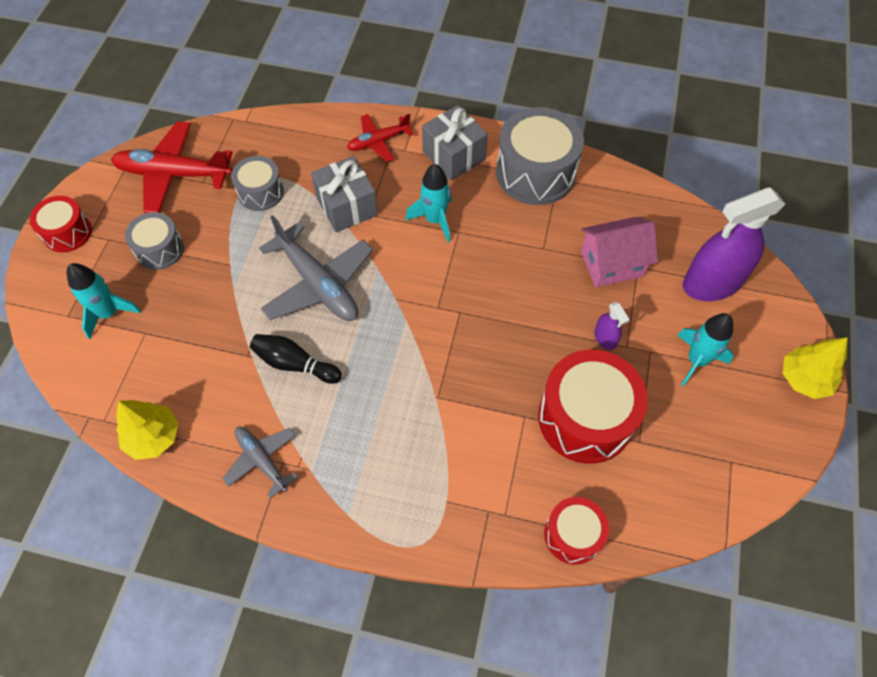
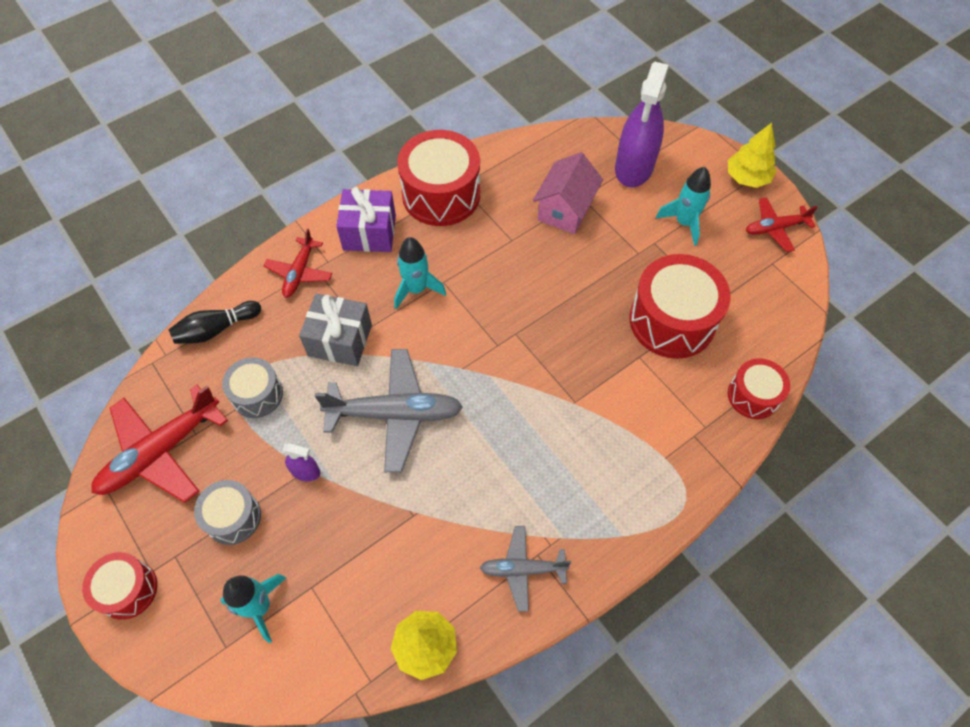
camera: 50 degrees left, 0 degrees up
black bowling pin [250,334,342,384] -> black bowling pin moved to [168,301,261,344]
grey gift [422,105,488,181] -> purple gift [336,187,396,252]
grey drum [496,107,584,205] -> red drum [397,130,480,226]
purple spray bottle [594,302,630,350] -> purple spray bottle moved to [282,443,320,481]
none -> red plane [746,197,818,252]

